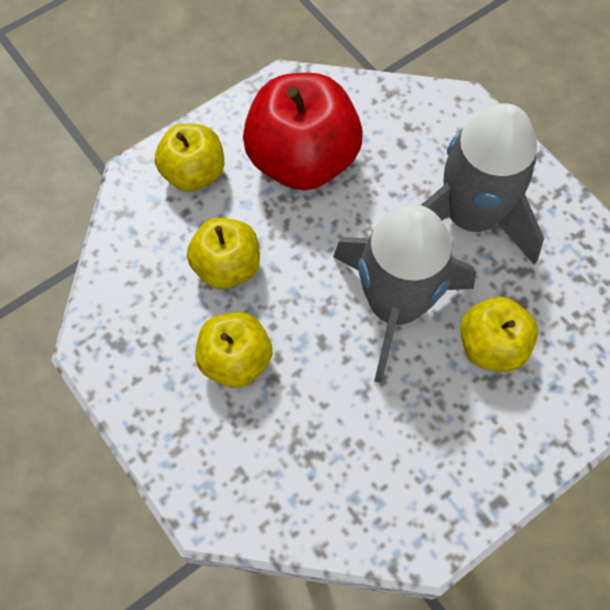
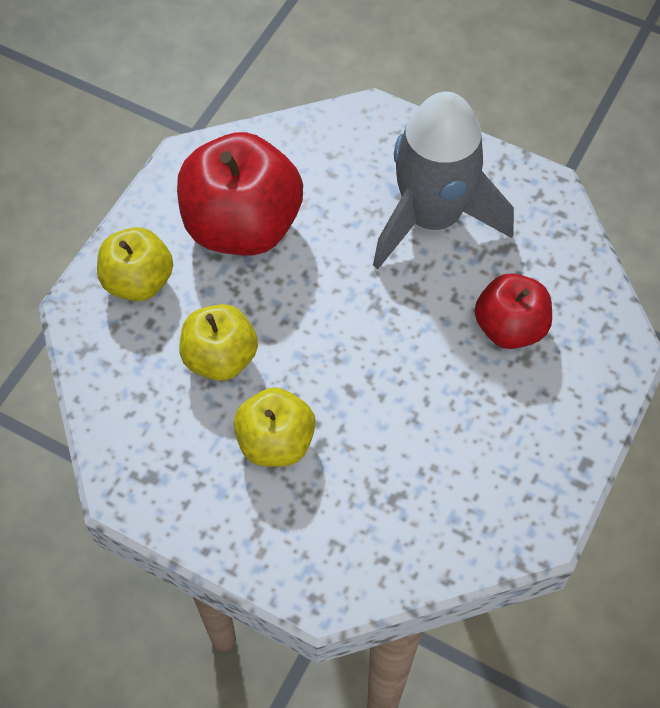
camera: 25 degrees left, 5 degrees down
grey rocket [333,205,476,383] -> none
yellow apple [460,297,538,372] -> red apple [475,274,552,349]

